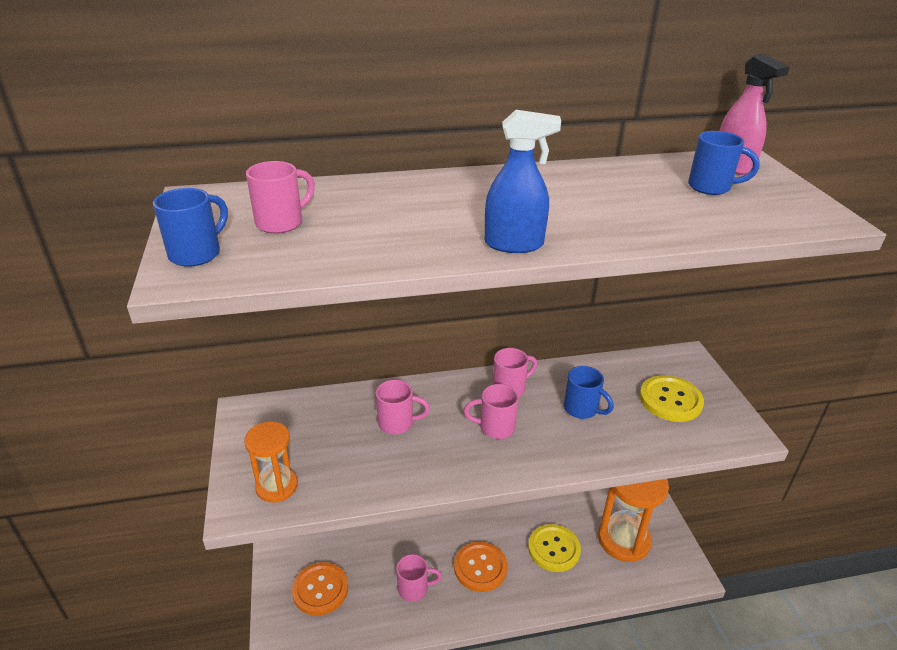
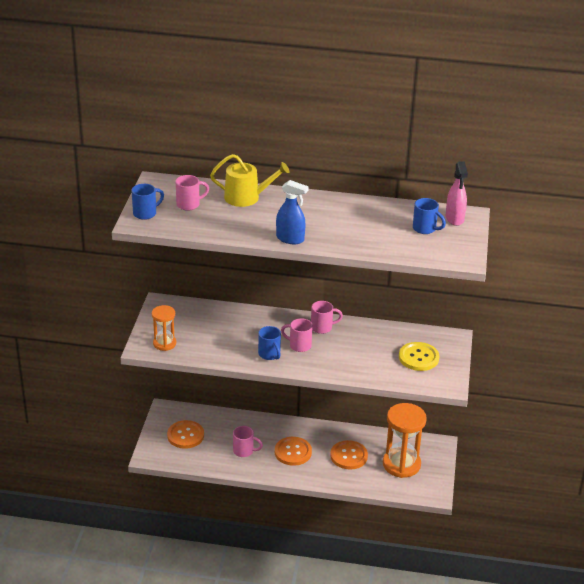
camera: 20 degrees right, 0 degrees up
pink mug [376,380,430,434] -> none
yellow button [528,524,581,572] -> orange button [330,440,368,470]
blue mug [564,366,614,419] -> blue mug moved to [258,326,281,360]
none -> yellow watering can [210,154,289,207]

